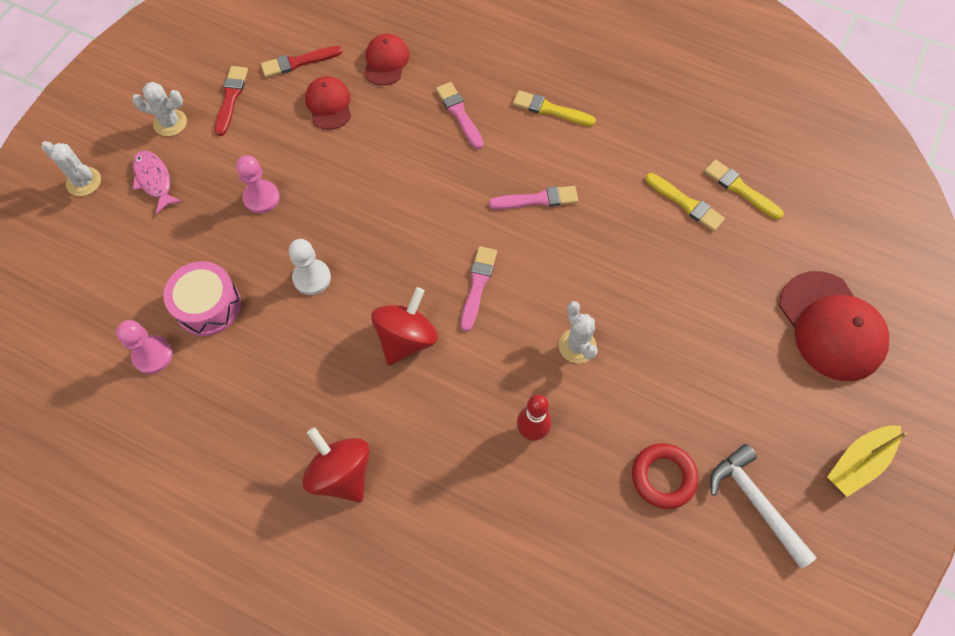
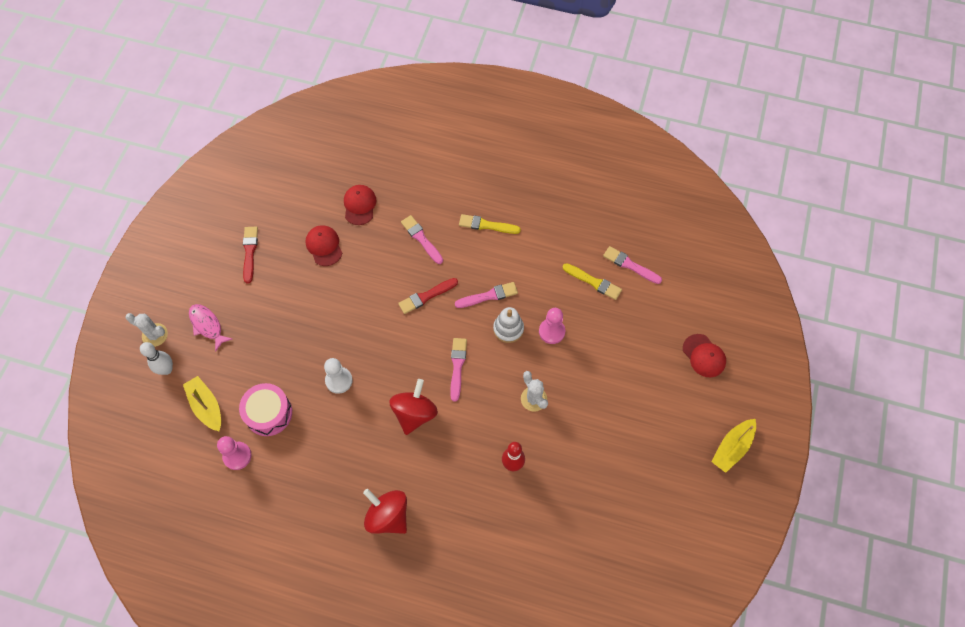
camera: 10 degrees left, 0 degrees up
white cactus [132,82,187,136] -> none
pink pawn [236,155,280,214] -> pink pawn moved to [539,308,565,344]
red brush [261,46,343,77] -> red brush moved to [398,278,458,314]
red ring [632,443,698,509] -> none
yellow brush [704,159,784,219] -> pink brush [603,246,662,284]
white hammer [710,444,817,569] -> none
red cap [779,271,889,381] -> red cap [683,334,726,377], size x0.58
none -> white bowling pin [140,342,173,375]
none -> yellow boat [183,376,221,431]
none -> white stacking toy [493,307,524,343]

